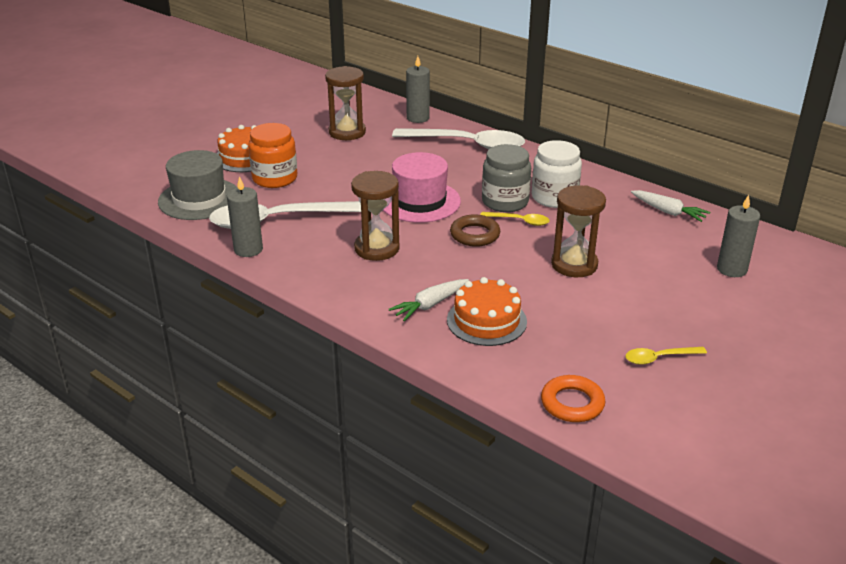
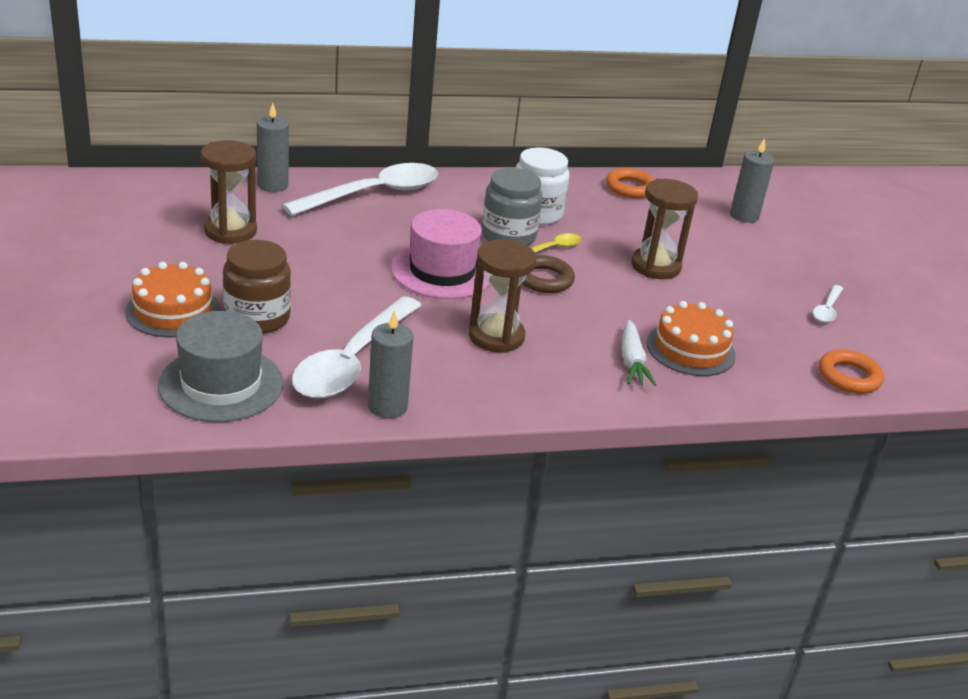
camera: 55 degrees left, 0 degrees up
orange jar [248,123,297,188] -> brown jar [223,240,291,334]
yellow spoon [625,347,707,365] -> white spoon [813,285,843,322]
white carrot [631,190,710,222] -> orange ring [606,168,655,198]

